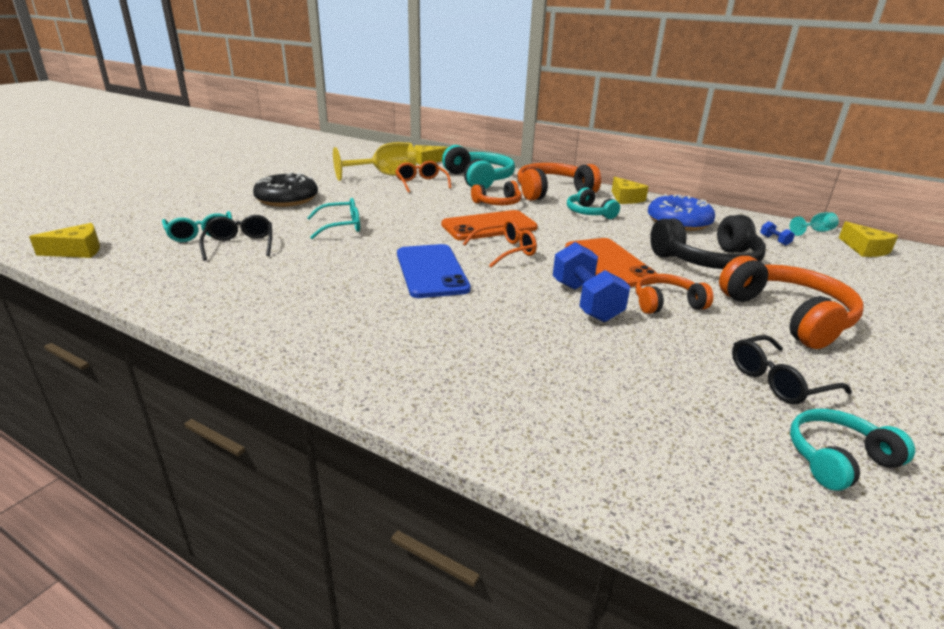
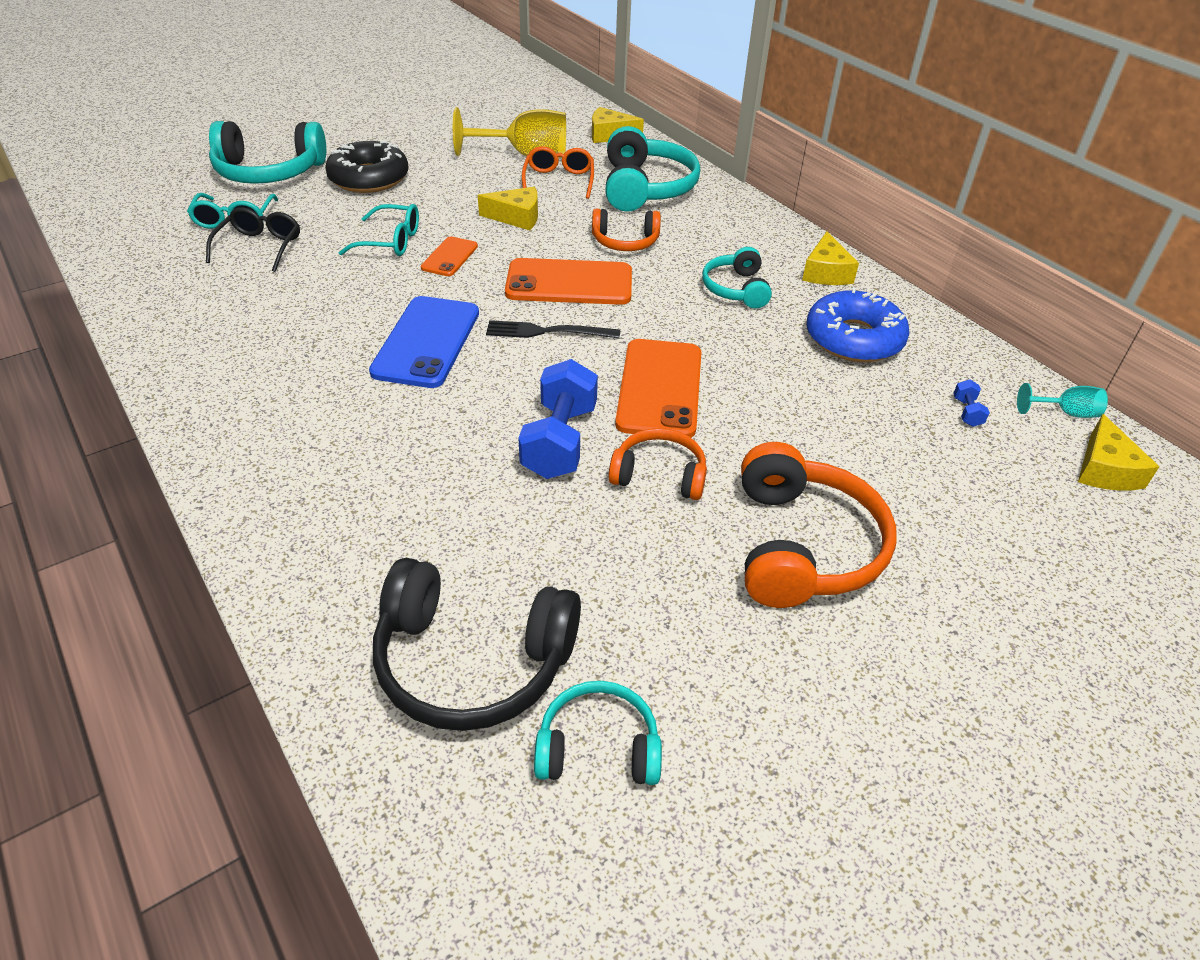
camera: 25 degrees right, 15 degrees up
yellow cheese [29,223,100,258] -> yellow cheese moved to [478,187,538,230]
orange glasses [463,219,537,267] -> black fork [486,320,620,338]
orange headphones [517,163,601,201] -> none
black headphones [650,215,766,269] -> black headphones moved to [373,558,581,731]
black glasses [732,335,852,404] -> none
none -> turquoise headphones [209,121,326,184]
none -> orange phone [421,236,478,276]

